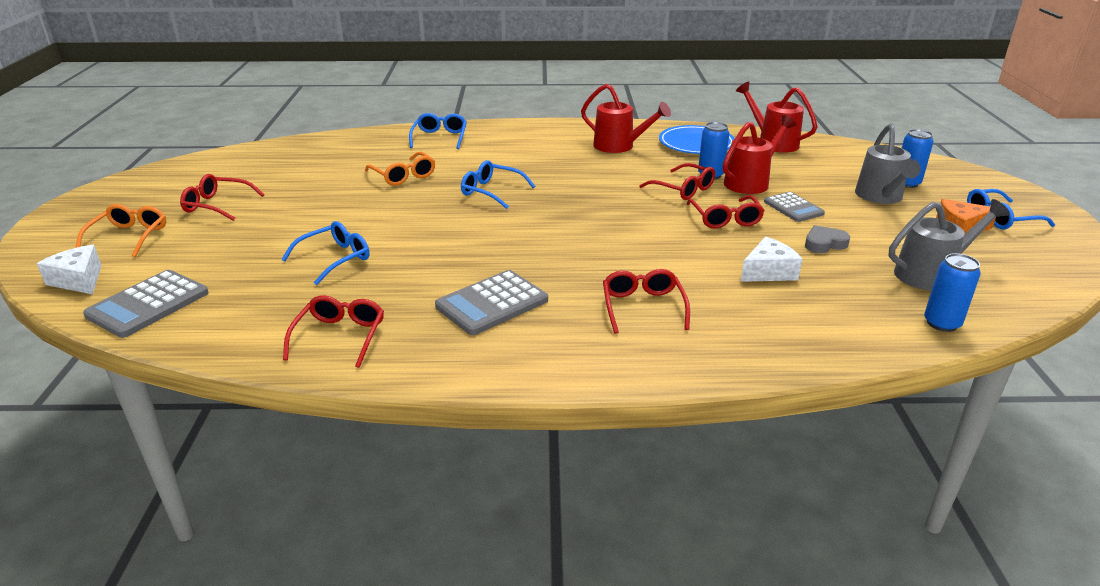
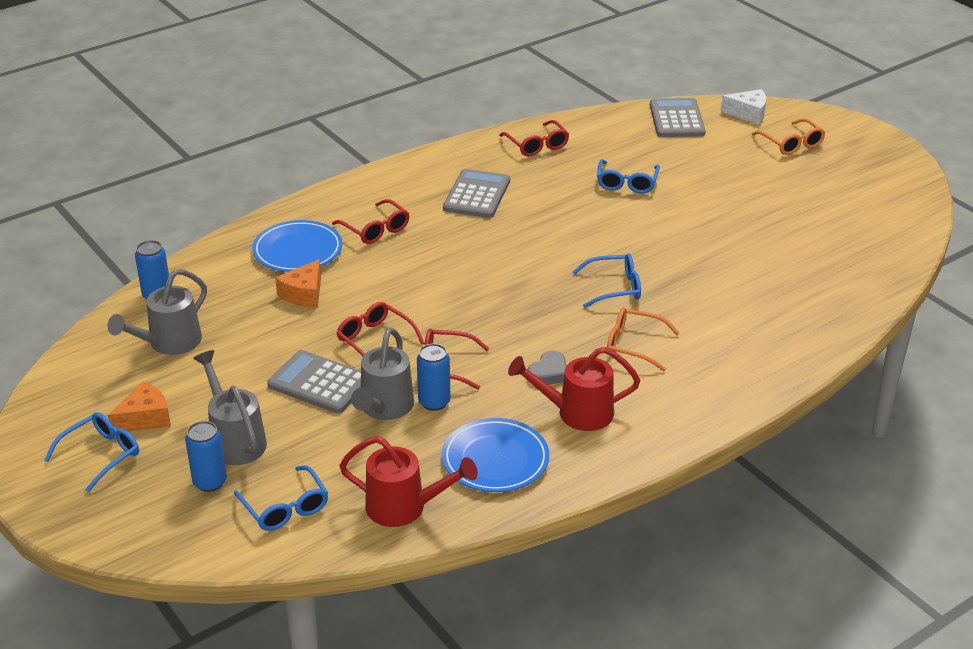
camera: 145 degrees right, 5 degrees up
red glasses [180,174,264,221] -> none
orange glasses [365,152,435,186] -> orange glasses moved to [607,307,680,371]
blue glasses [409,113,467,149] -> blue glasses moved to [234,465,328,531]
red watering can [723,115,797,194] -> grey watering can [351,327,414,420]
white cheese [741,237,803,282] -> orange cheese [275,259,321,307]
grey calculator [764,192,825,222] -> grey calculator [267,350,361,414], size x1.51
grey heart [805,225,850,253] -> grey heart moved to [528,351,566,385]
none -> blue plate [252,220,342,272]

